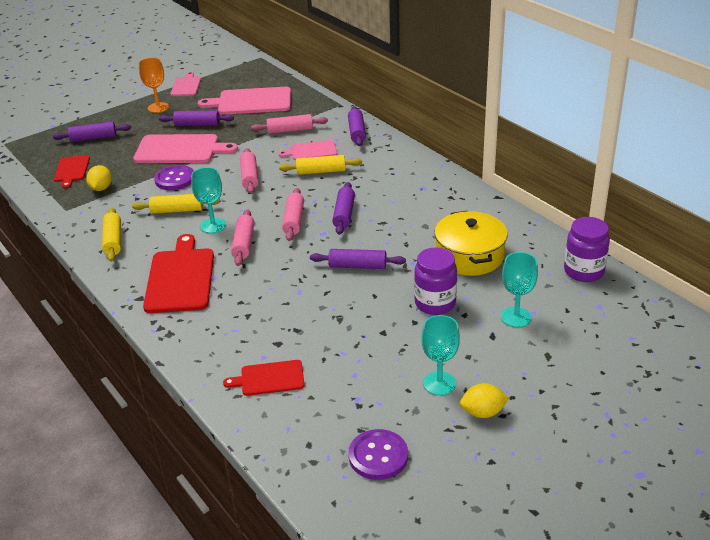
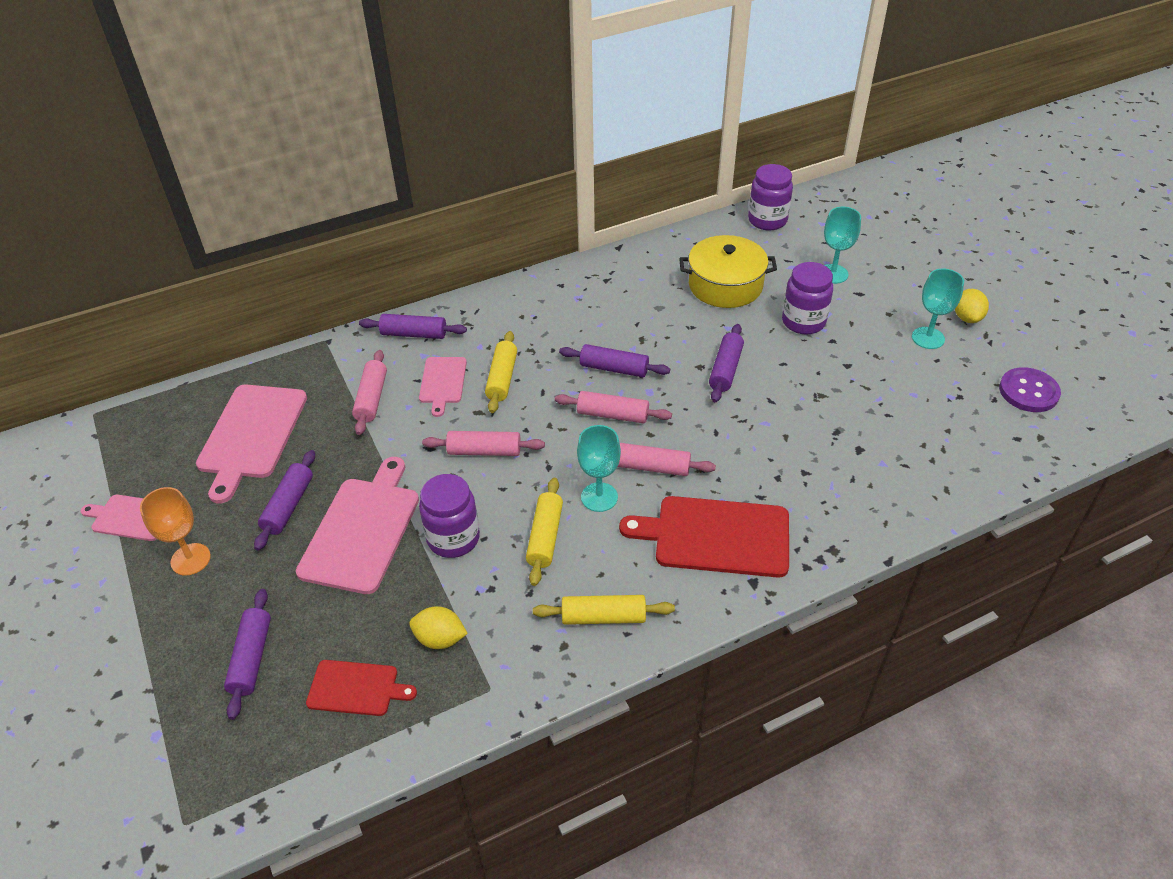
camera: 80 degrees left, 10 degrees up
purple button [154,165,194,190] -> purple jar [419,474,480,558]
red cutting board [223,360,305,396] -> none

